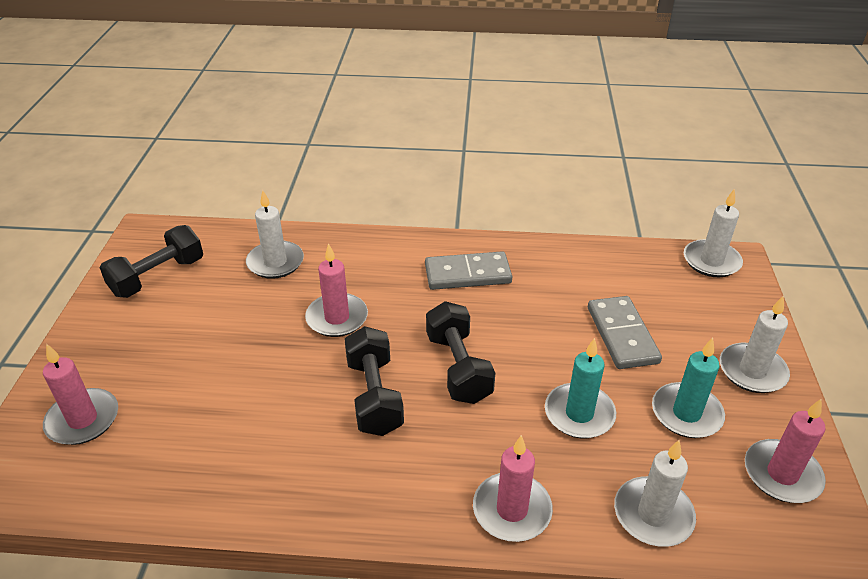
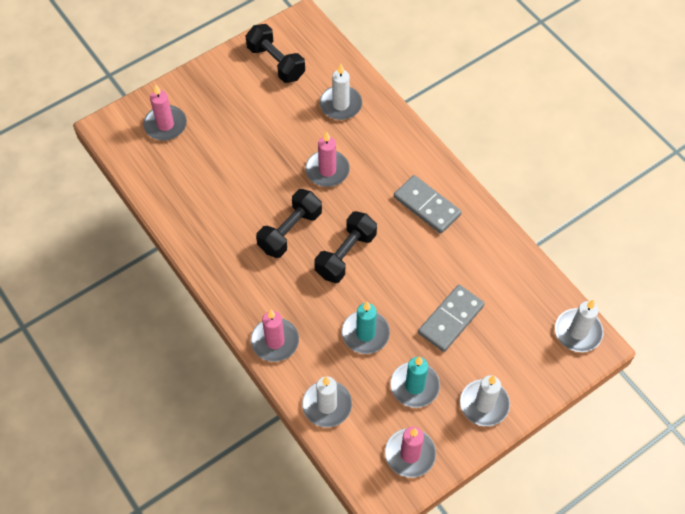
camera: 50 degrees right, 20 degrees up
black dumbbell [100,225,203,298] -> black dumbbell turned 45 degrees clockwise [245,24,305,83]

